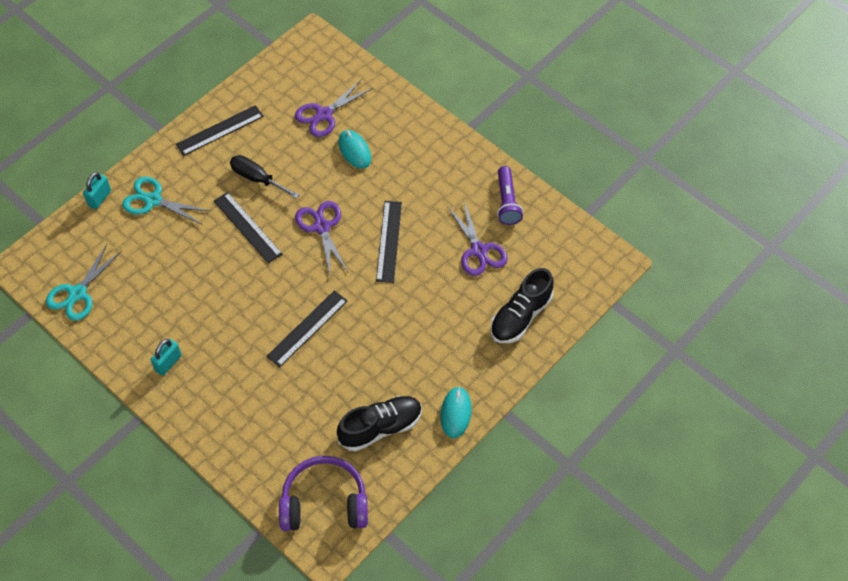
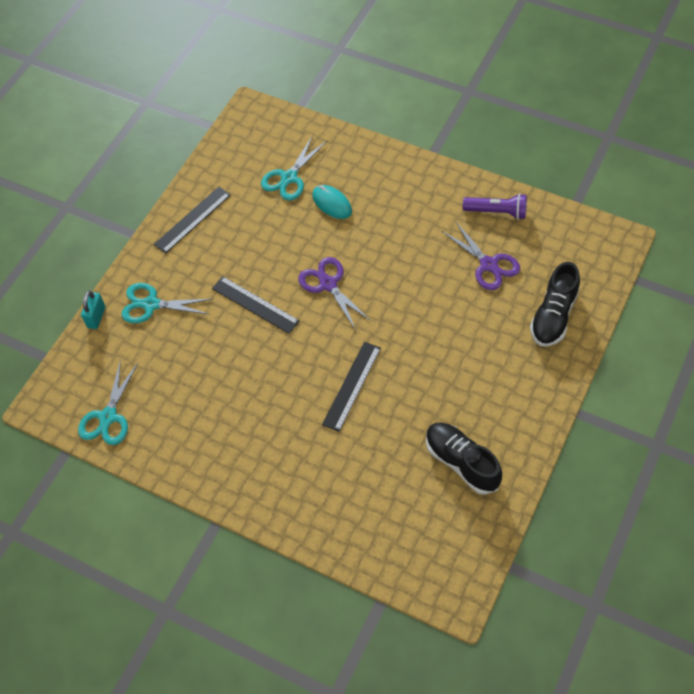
camera: 10 degrees left, 0 degrees up
turquoise padlock [151,339,181,376] -> none
black screwdriver [230,155,299,199] -> none
purple headphones [279,456,368,531] -> none
purple scissors [295,80,373,137] -> turquoise scissors [261,135,327,201]
black shoe [337,396,422,451] -> black shoe turned 90 degrees counterclockwise [426,422,502,495]
black ruler [376,201,402,283] -> none
turquoise mouse [440,387,472,438] -> none
purple flashlight [497,166,523,225] -> purple flashlight turned 60 degrees counterclockwise [463,193,527,220]

